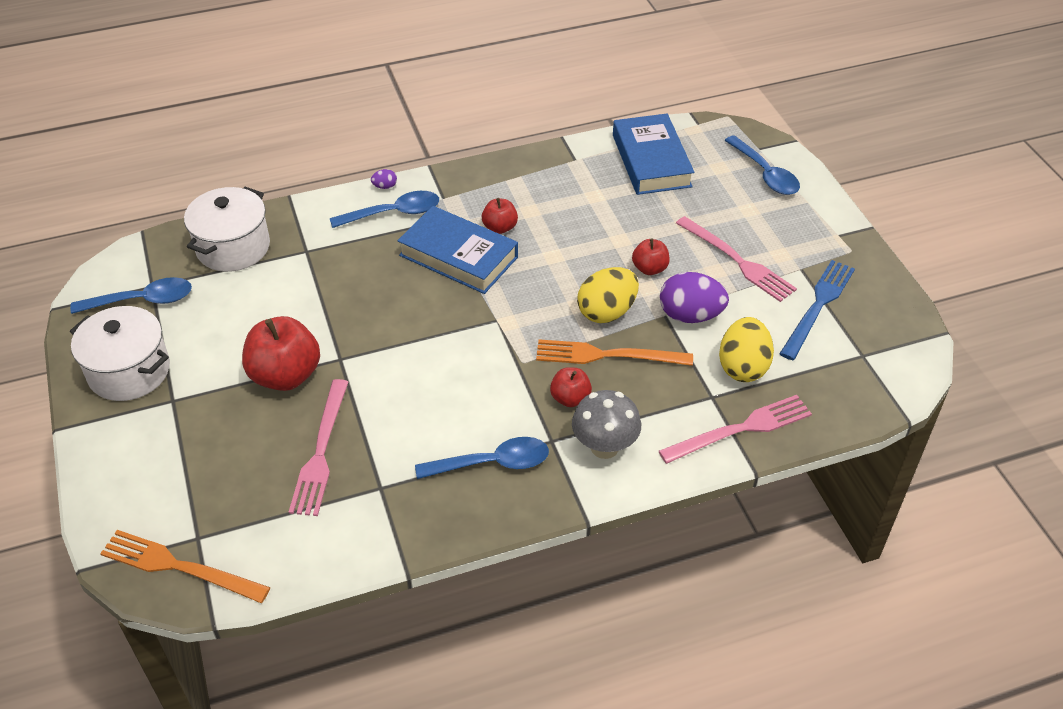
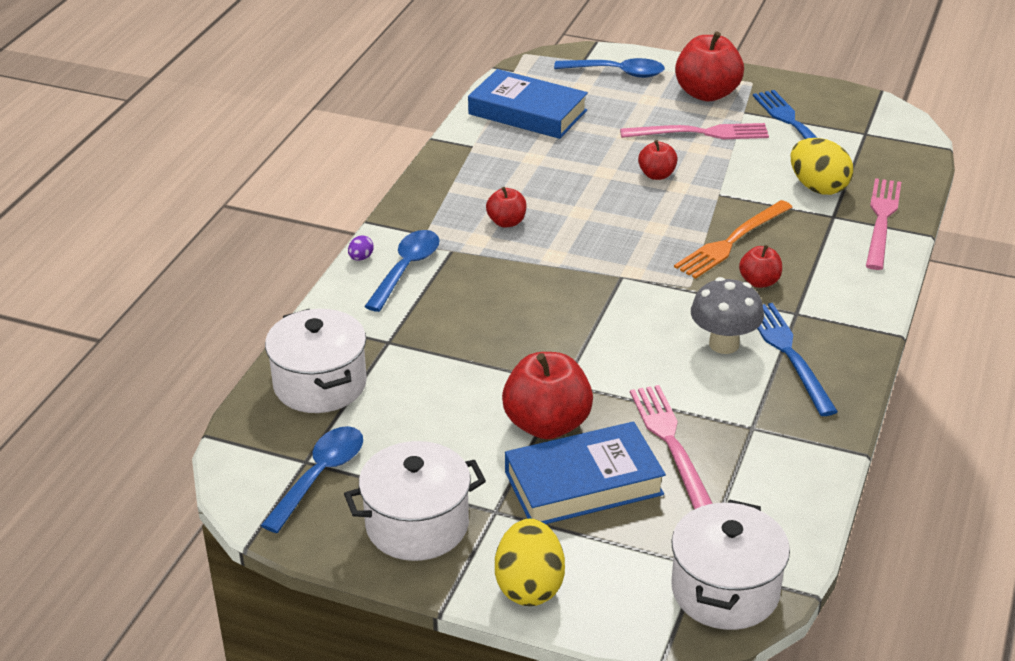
camera: 50 degrees left, 10 degrees down
orange fork [100,530,270,603] -> white pot [671,499,790,630]
pink fork [289,379,348,516] -> pink fork turned 150 degrees counterclockwise [630,385,713,509]
blue book [397,206,518,294] -> blue book moved to [505,422,666,524]
blue spoon [415,437,549,479] -> blue fork [757,303,838,416]
grey mushroom [572,390,641,459] -> grey mushroom moved to [691,277,764,354]
yellow egg [577,267,639,323] -> yellow egg moved to [495,519,565,606]
purple egg [660,272,729,323] -> none
none -> red apple [675,31,744,101]

